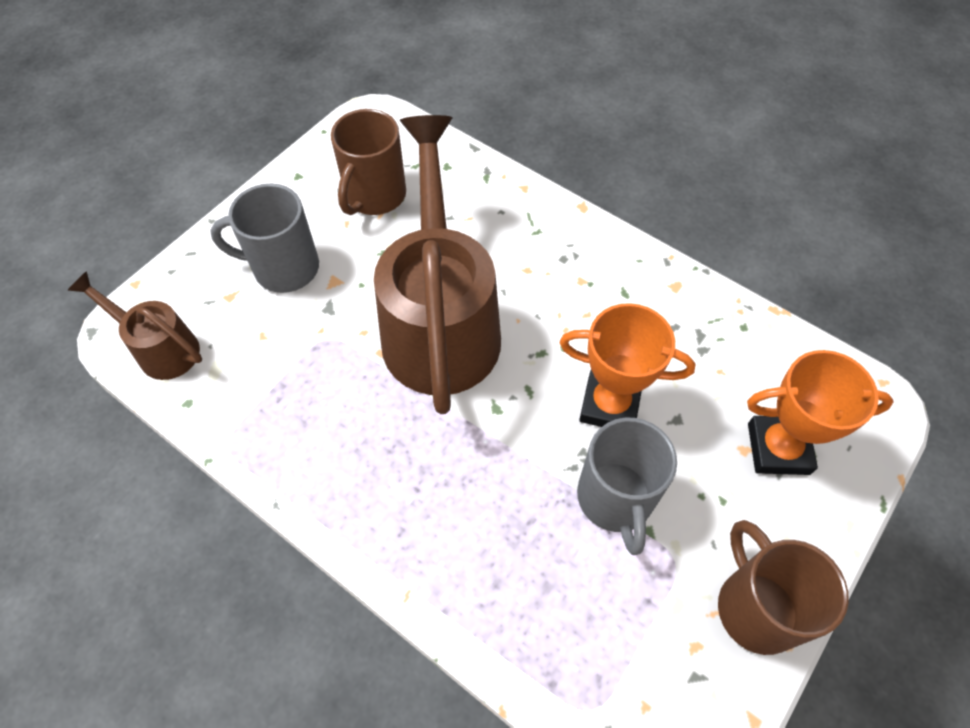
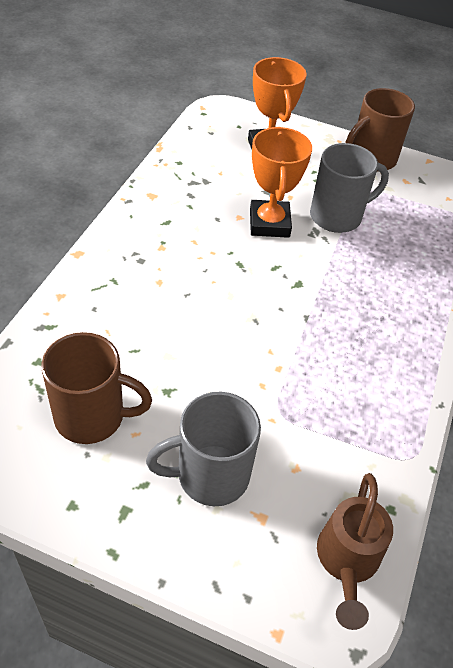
camera: 110 degrees left, 10 degrees down
grey mug [210,184,319,293] -> grey mug turned 90 degrees clockwise [146,392,261,506]
brown watering can [374,115,501,414] -> none

